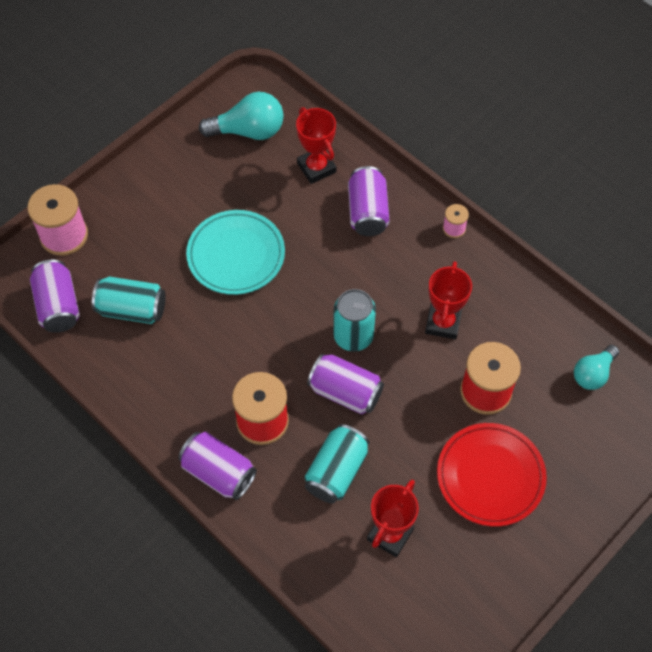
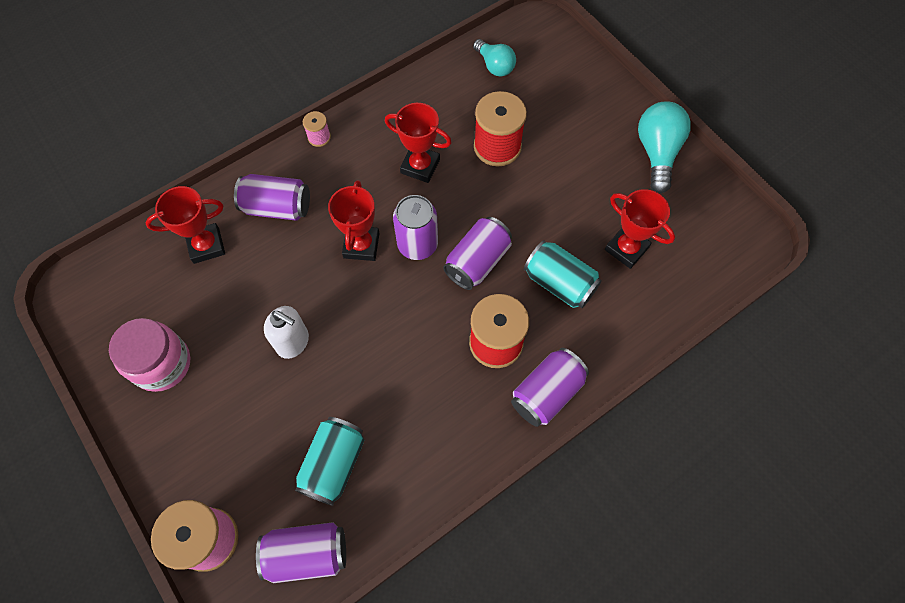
camera: 80 degrees left, 5 degrees up
turquoise plate [186,210,285,295] -> white soap dispenser [264,306,309,359]
turquoise light bulb [199,92,283,140] -> turquoise light bulb moved to [638,101,691,193]
turquoise can [333,289,376,352] -> purple can [393,195,438,260]
red plate [437,423,547,526] -> none
none -> pink jar [109,318,190,392]
none -> red trophy [328,180,379,261]

